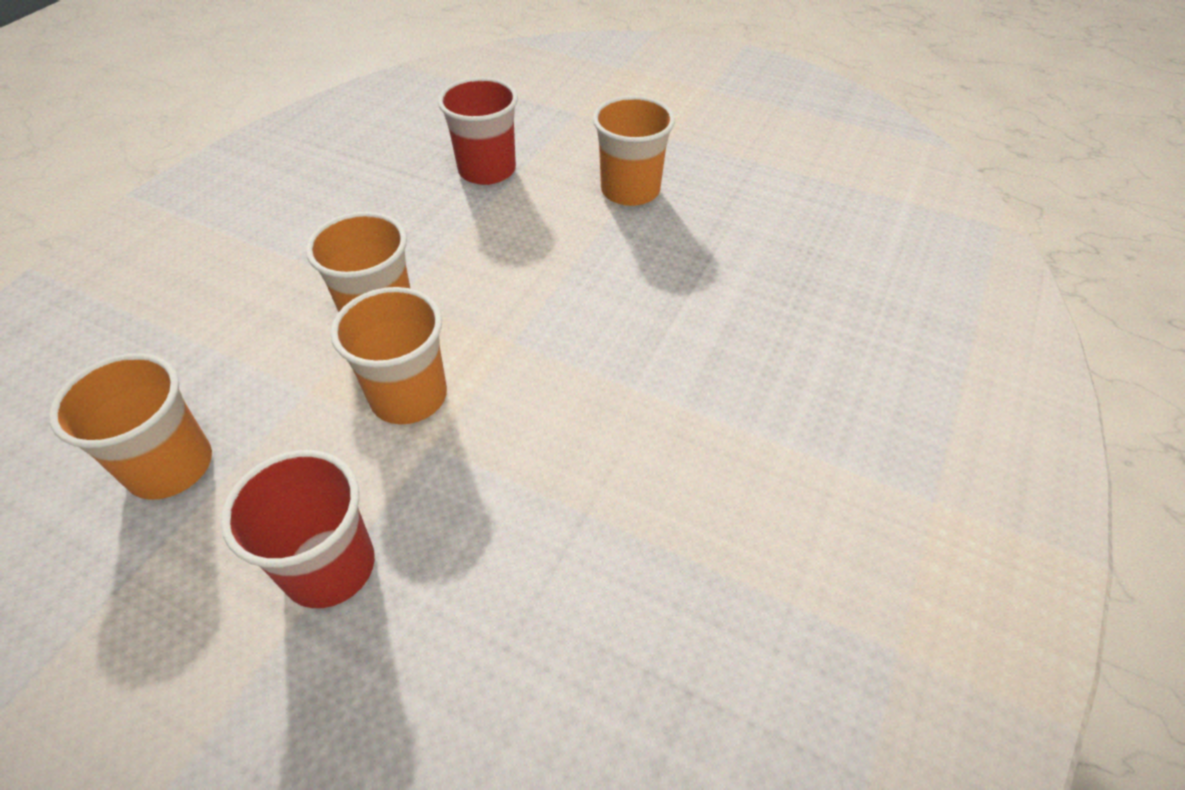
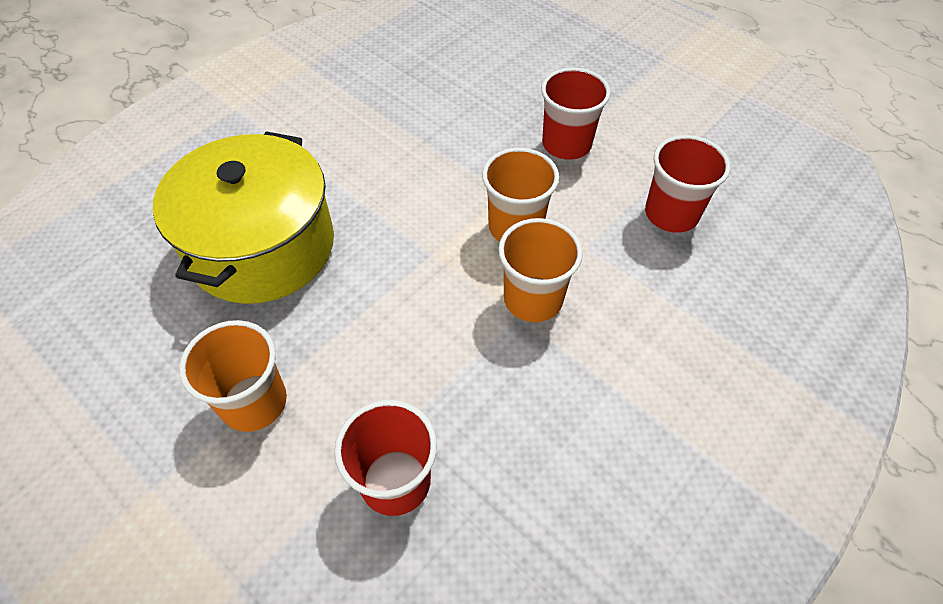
camera: 165 degrees left, 5 degrees up
orange cup [49,353,212,500] -> red cup [645,135,730,233]
none -> yellow pot [153,131,334,304]

